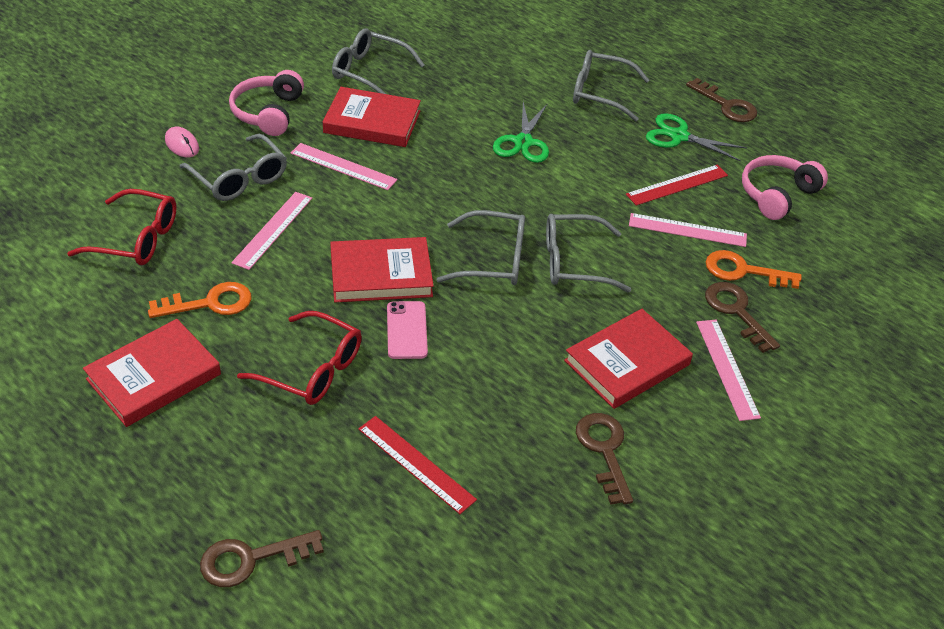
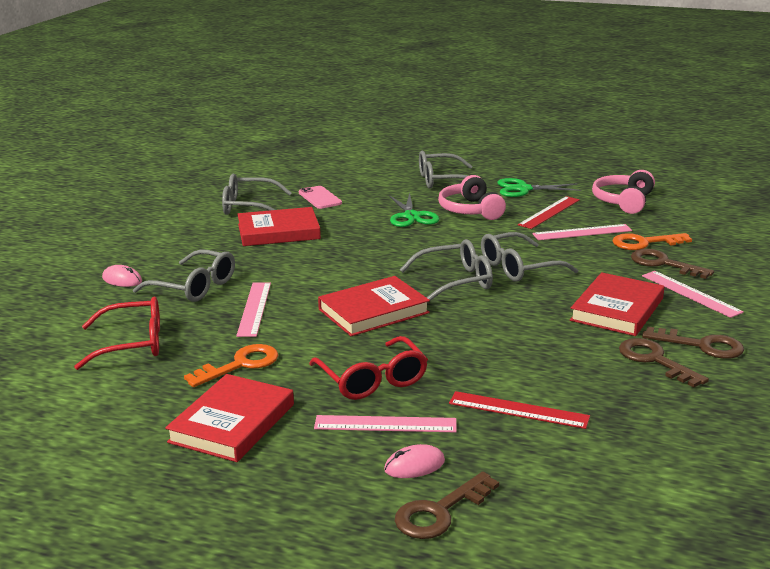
camera: 20 degrees left, 20 degrees down
pink headphones [229,70,304,136] -> pink headphones moved to [438,175,506,220]
red glasses [237,311,362,405] -> red glasses turned 60 degrees clockwise [309,336,428,400]
pink ruler [291,143,397,190] -> pink ruler moved to [314,415,457,432]
pink phone [387,301,428,359] -> pink phone moved to [299,186,342,209]
brown key [686,78,757,122] -> brown key moved to [642,326,744,359]
none -> pink mouse [384,444,445,478]

